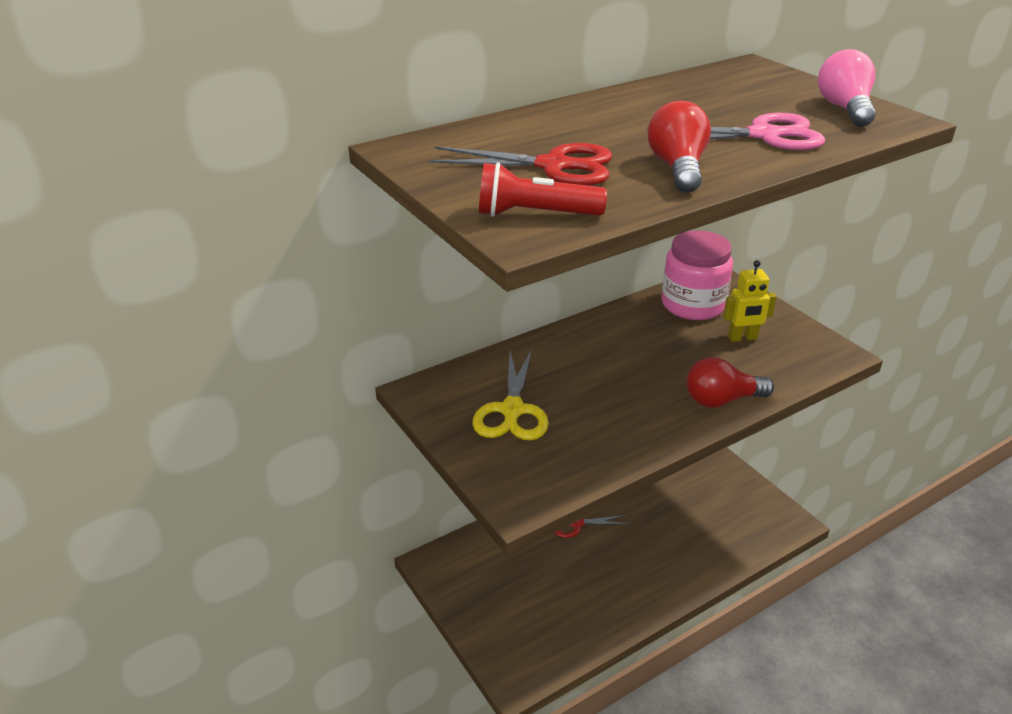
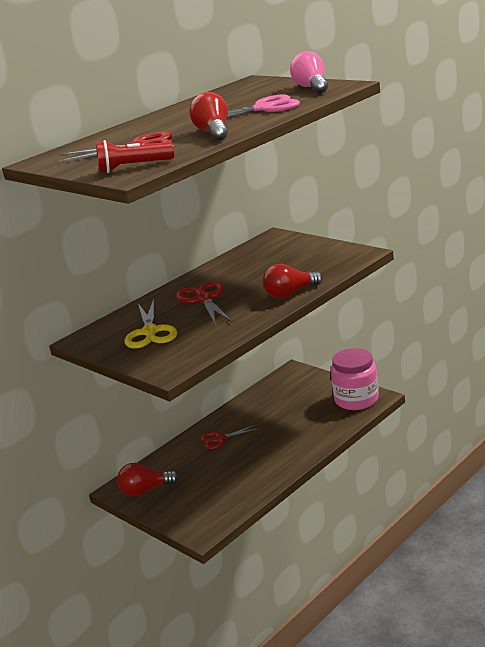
camera: 10 degrees left, 10 degrees down
pink jar [661,230,733,320] -> pink jar moved to [331,348,379,410]
yellow robot [723,260,777,342] -> none
none -> red light bulb [117,463,179,496]
none -> red scissors [176,281,233,325]

